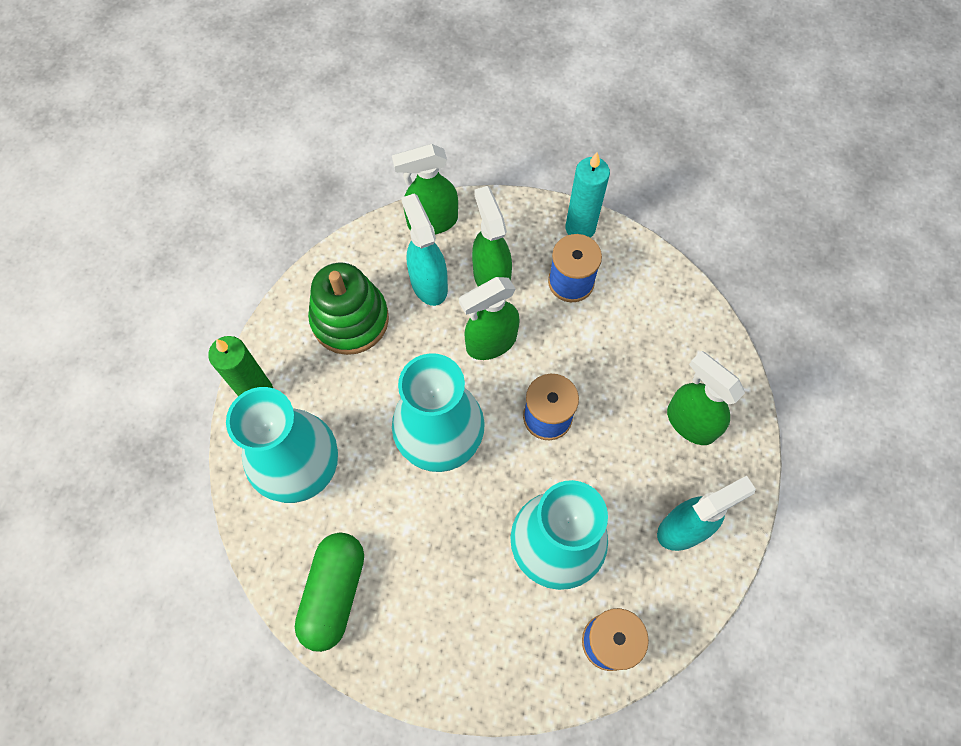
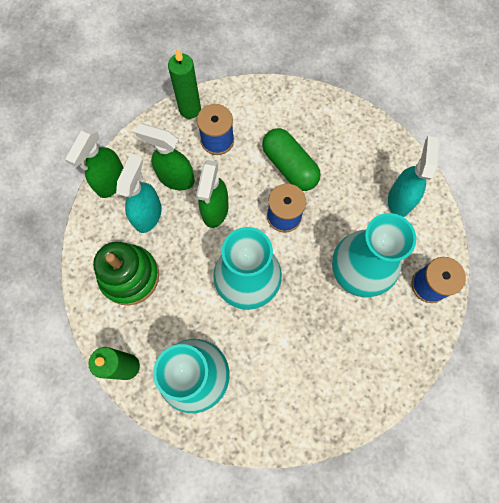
camera: 50 degrees left, 5 degrees up
green capsule [295,532,364,652] -> green capsule moved to [262,128,321,191]
turquoise spray bottle [401,193,448,306] -> turquoise spray bottle turned 90 degrees clockwise [116,154,162,233]
turquoise candle [565,152,610,238] -> green candle [168,48,201,119]
green spray bottle [667,351,745,445] -> none

